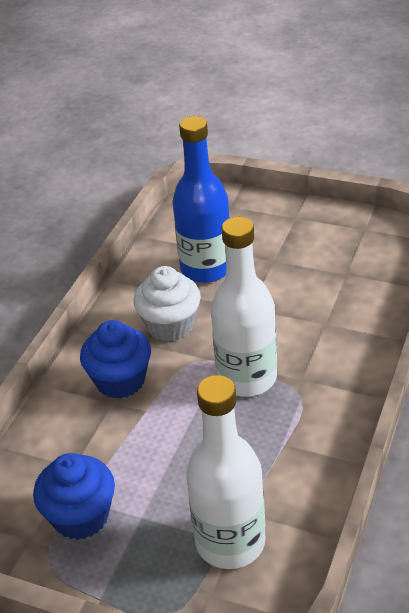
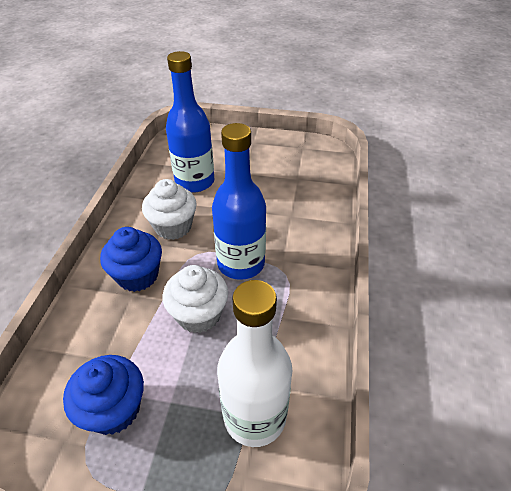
camera: 15 degrees left, 5 degrees up
white bottle [211,217,277,397] -> blue bottle [212,123,266,280]
none -> white cupcake [163,265,228,333]

